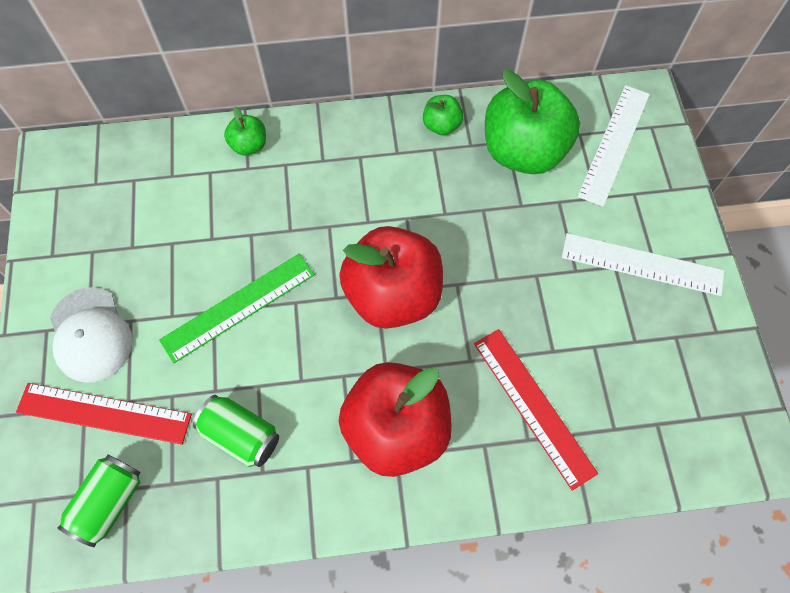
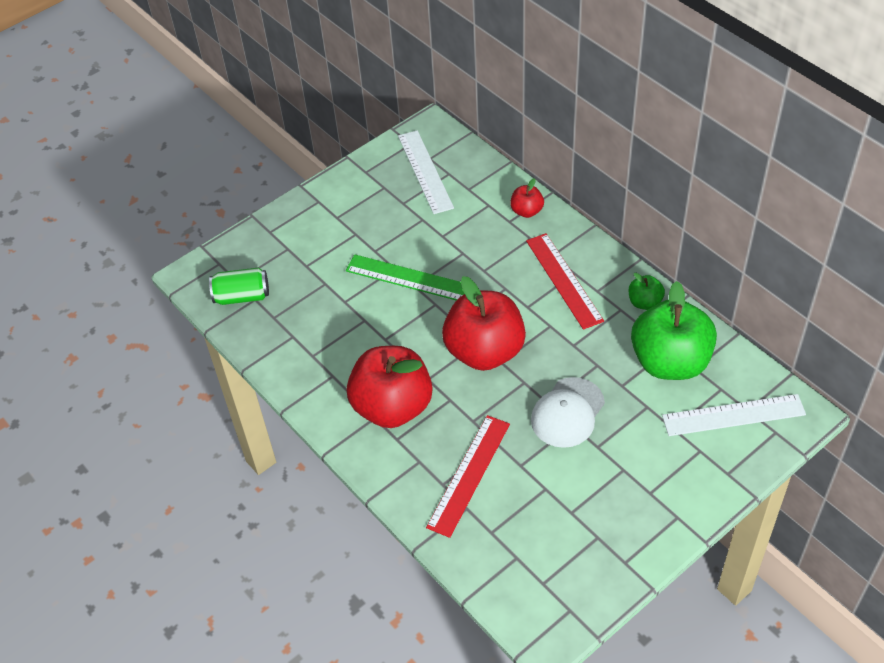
camera: 60 degrees right, 15 degrees down
red ruler [16,383,192,444] -> red ruler moved to [526,233,604,330]
white cap [50,287,133,383] -> white cap moved to [531,377,605,448]
green can [193,395,279,467] -> none
green apple [224,107,266,156] -> red apple [510,178,544,218]
white ruler [562,233,724,296] -> white ruler moved to [398,130,454,214]

